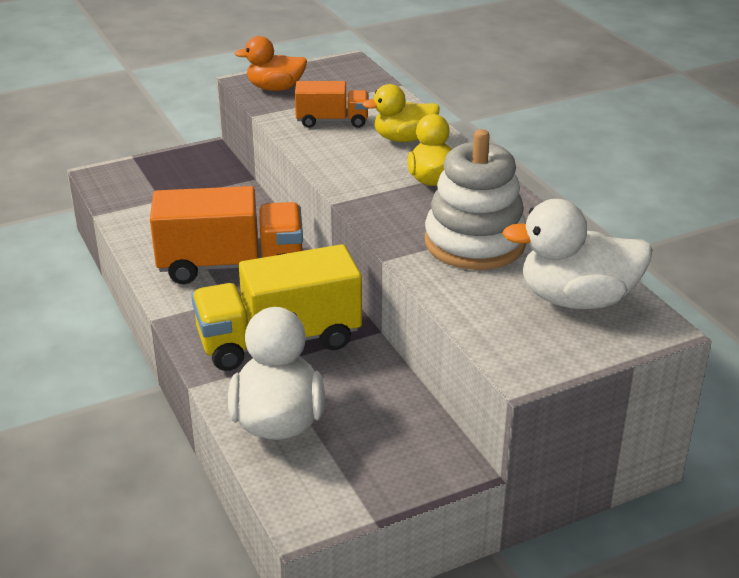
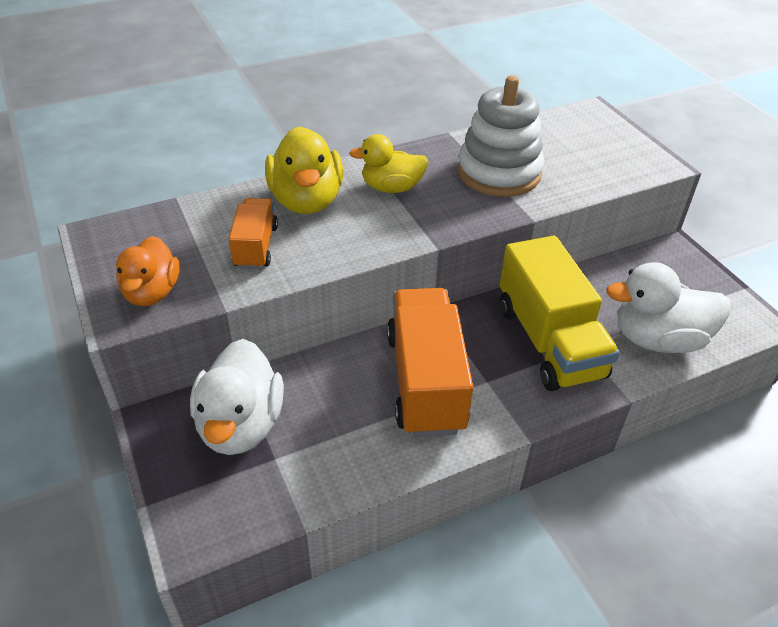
camera: 90 degrees left, 10 degrees up
yellow duck [362,84,440,142] -> yellow duck [265,126,343,214], size x1.51
white duck [502,199,652,309] -> white duck moved to [190,339,284,455]

